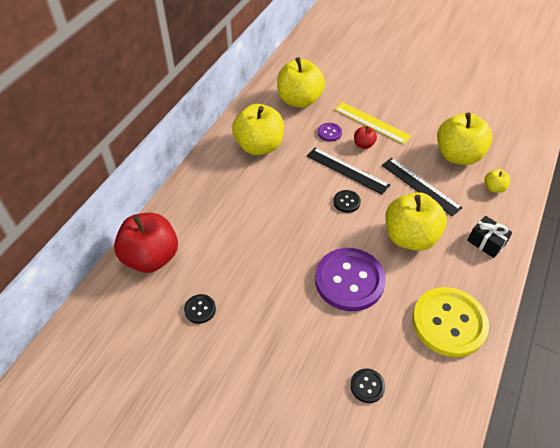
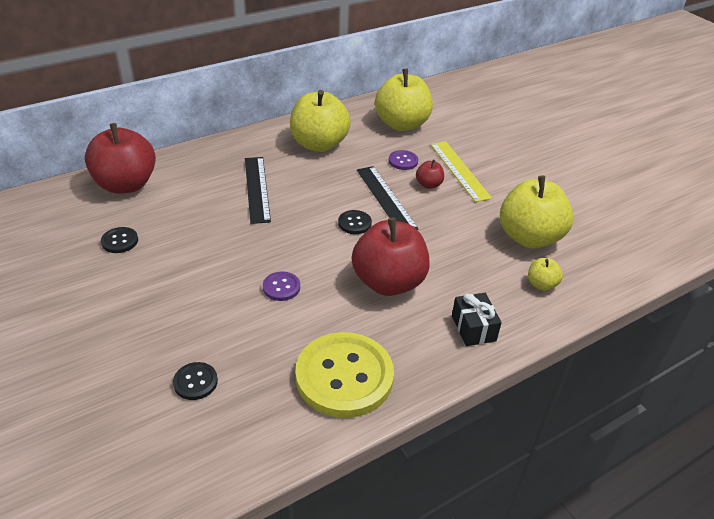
camera: 30 degrees right, 10 degrees down
purple button [315,248,386,311] -> purple button [263,271,300,301], size x0.43
black ruler [381,158,463,217] -> black ruler moved to [245,157,271,224]
yellow apple [385,192,447,251] -> red apple [352,218,430,296]

